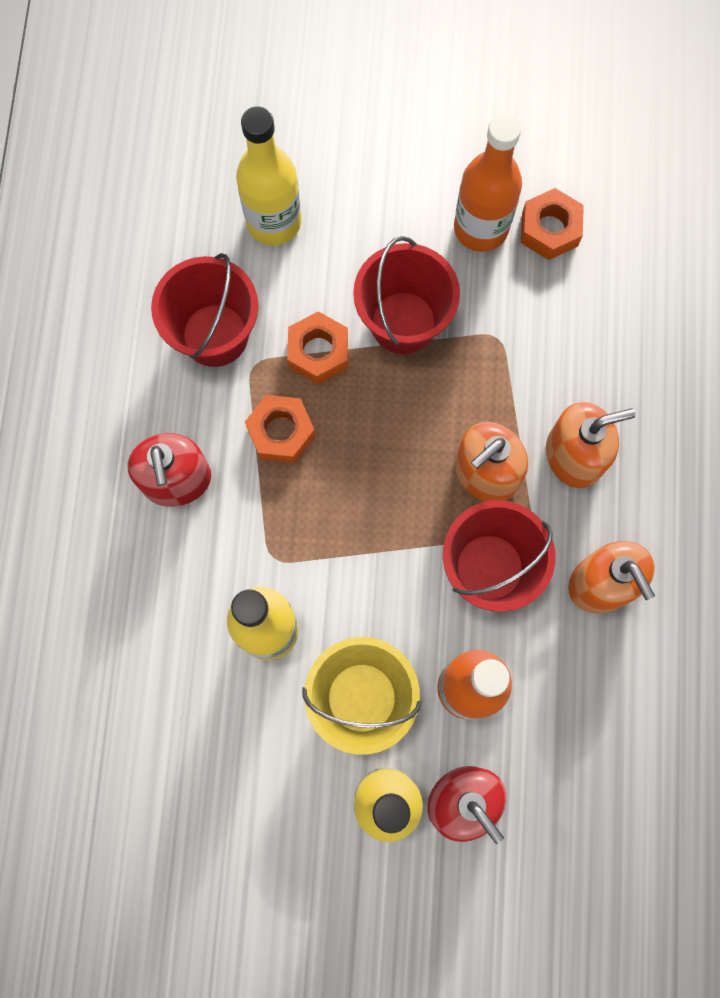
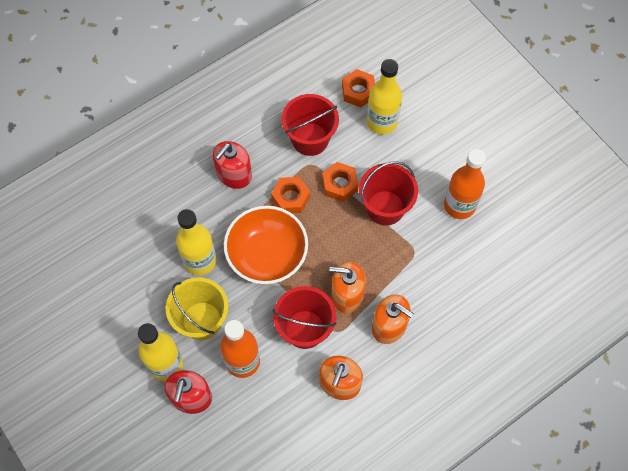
camera: 50 degrees right, 10 degrees down
orange nut [521,188,584,260] -> orange nut moved to [342,69,375,107]
none -> orange bowl [224,206,308,284]

